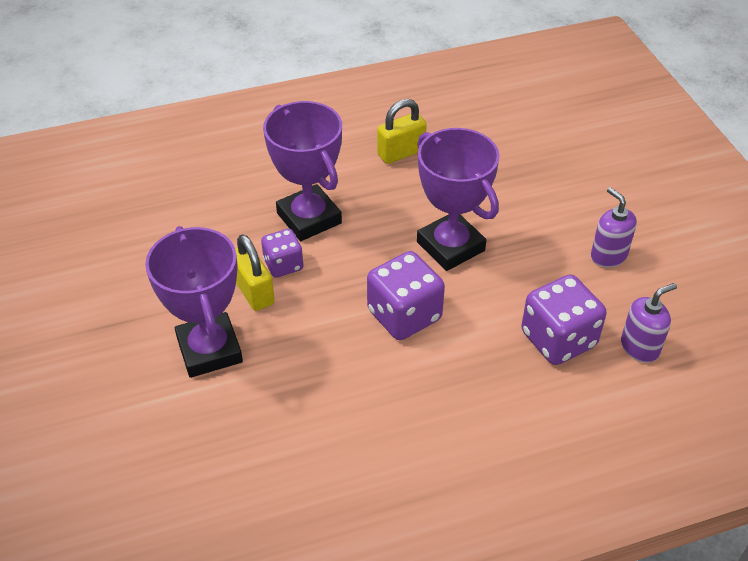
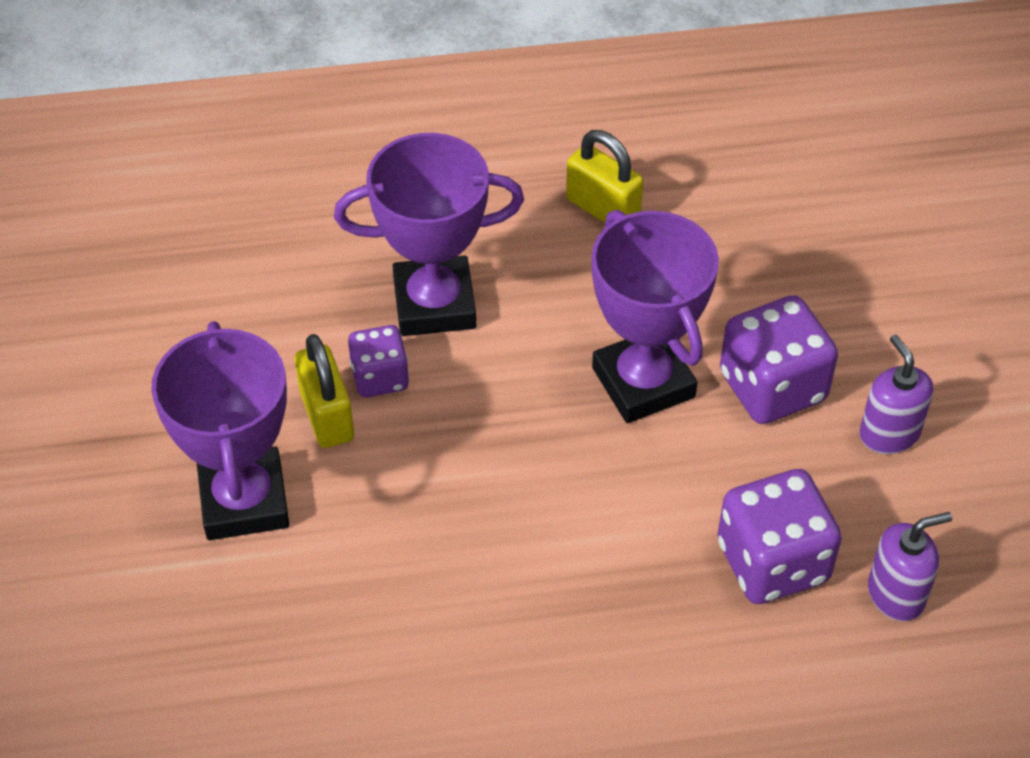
camera: 10 degrees right, 5 degrees up
purple trophy [263,101,342,241] -> purple trophy turned 75 degrees counterclockwise [334,133,524,336]
purple dice [367,251,445,340] -> purple dice moved to [720,295,838,424]
yellow padlock [377,99,427,164] -> yellow padlock turned 60 degrees clockwise [566,130,644,223]

